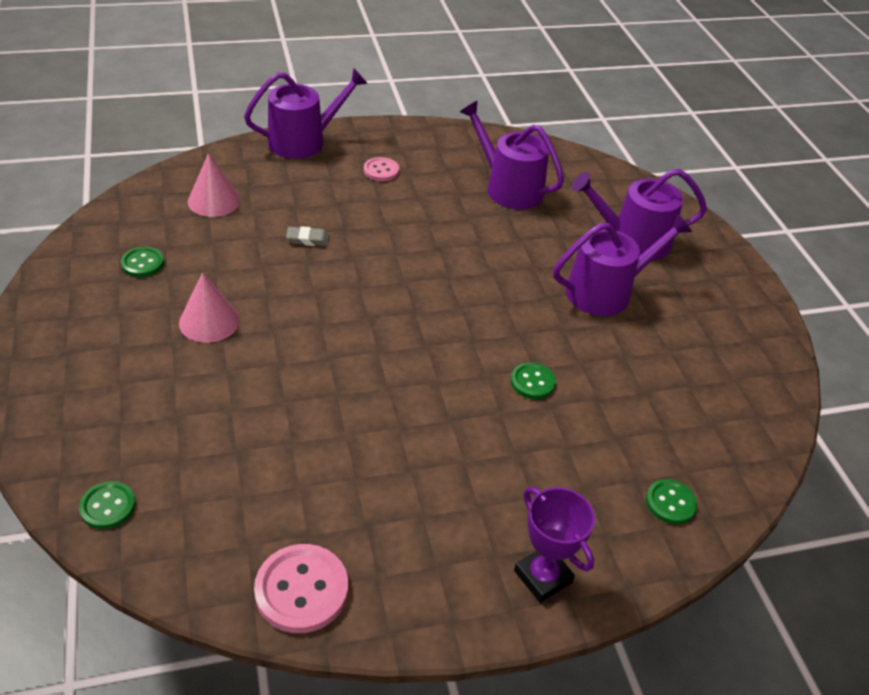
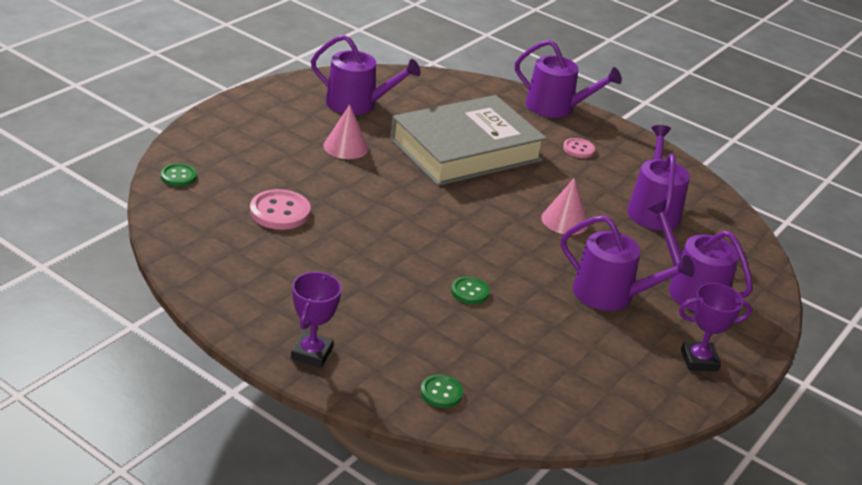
camera: 50 degrees right, 10 degrees down
green button [121,247,164,277] -> purple watering can [311,35,421,115]
pink cone [188,153,241,217] -> pink cone moved to [541,178,588,235]
pink button [254,544,348,633] -> pink button moved to [250,189,310,230]
grey eraser [286,226,330,246] -> grey book [390,95,547,186]
none -> purple trophy [679,283,752,371]

